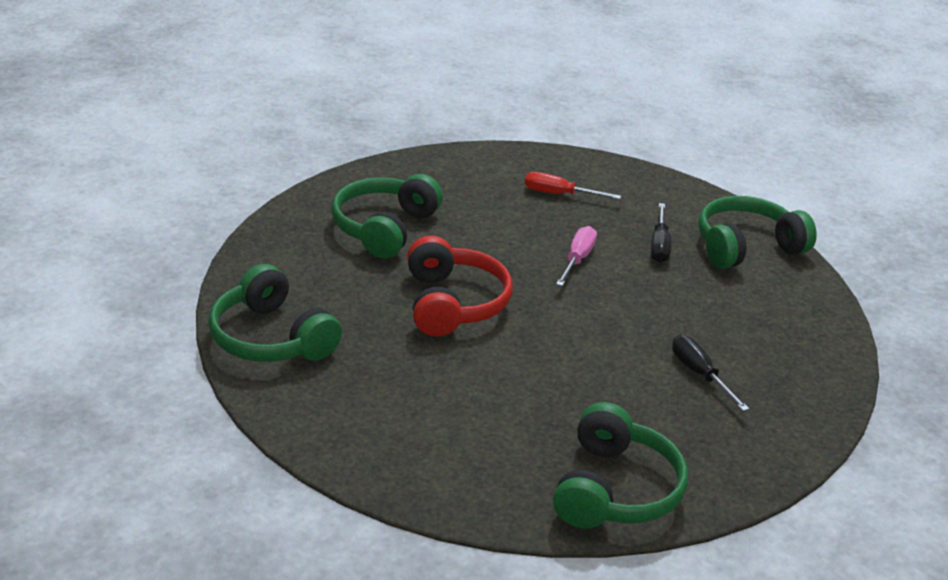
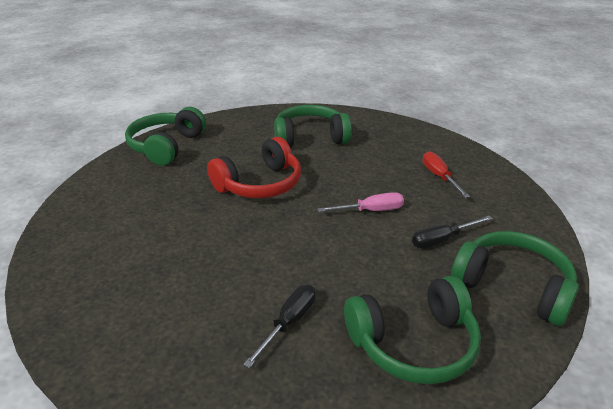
camera: 60 degrees right, 0 degrees up
green headphones [553,402,688,529] -> green headphones moved to [344,276,481,384]

